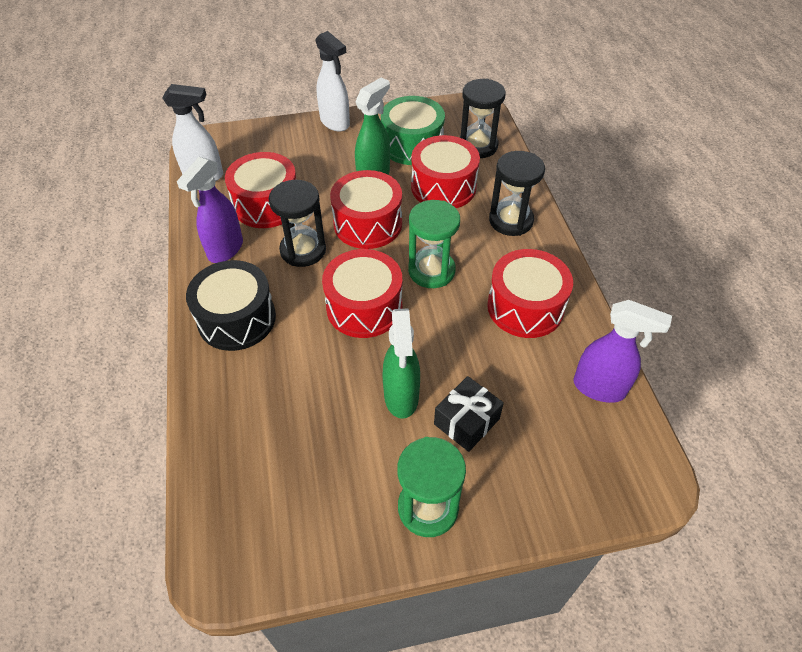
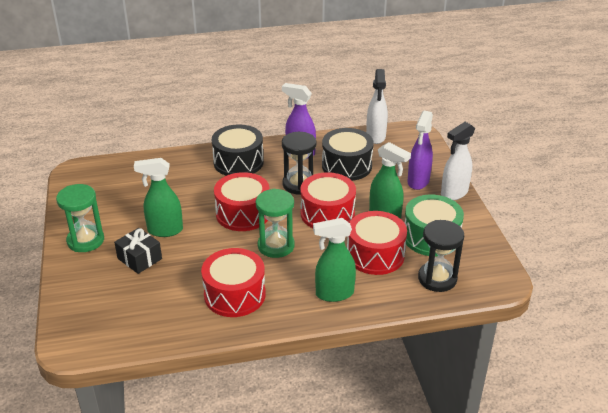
camera: 90 degrees right, 15 degrees down
red drum [225,152,296,228] -> black drum [322,128,374,181]
black hourglass [489,151,545,236] -> green spray bottle [313,218,356,302]
purple spray bottle [574,300,672,403] -> purple spray bottle moved to [407,111,433,190]

